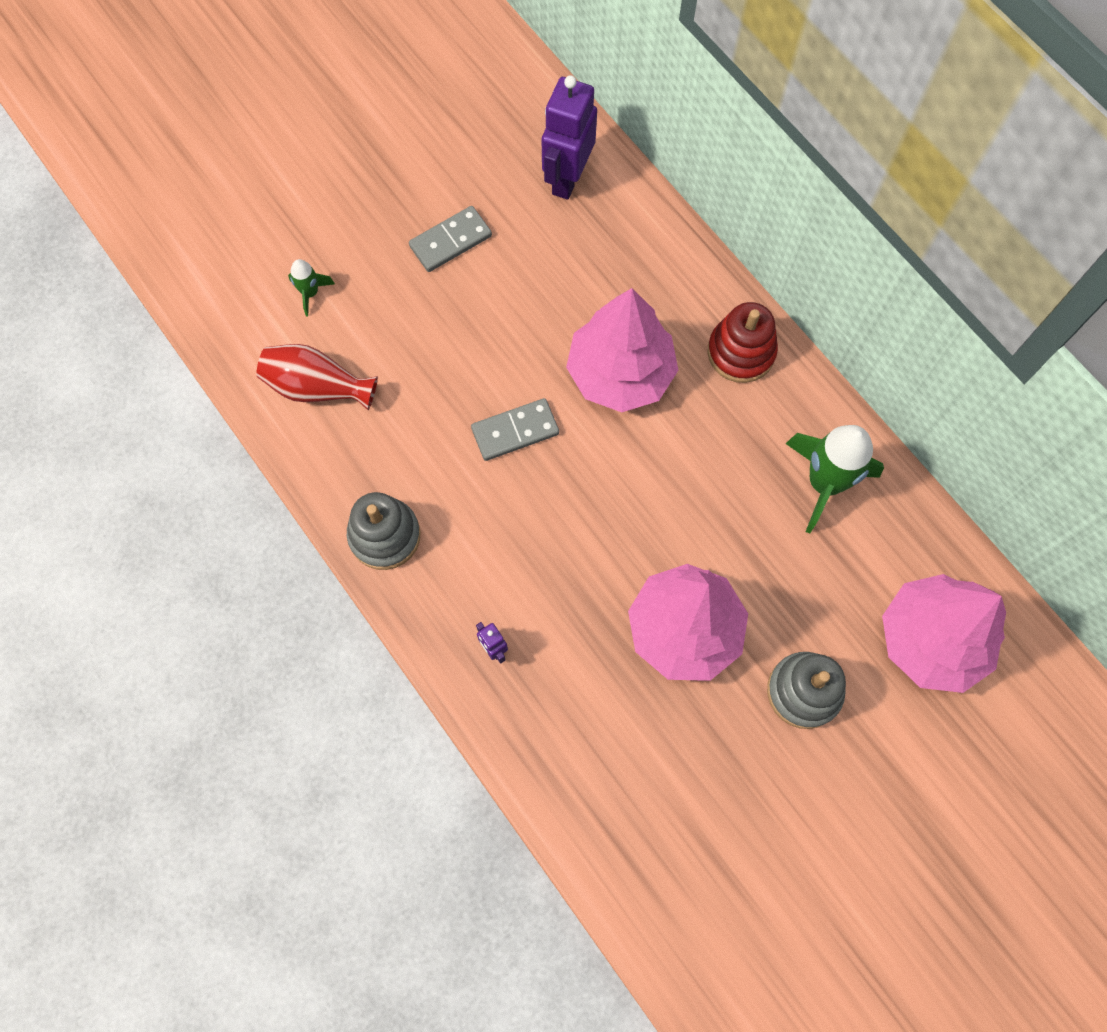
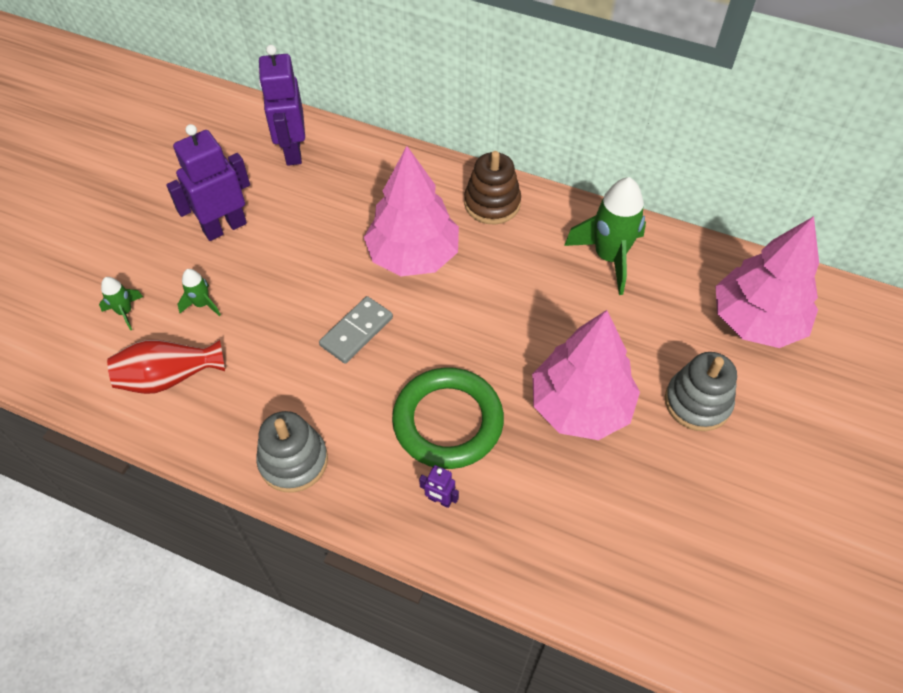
camera: 30 degrees left, 15 degrees down
grey domino [409,206,492,272] -> purple robot [166,124,250,241]
red stacking toy [708,302,778,383] -> brown stacking toy [464,151,521,224]
none -> green rocket [177,269,221,316]
none -> green ring [392,367,504,469]

